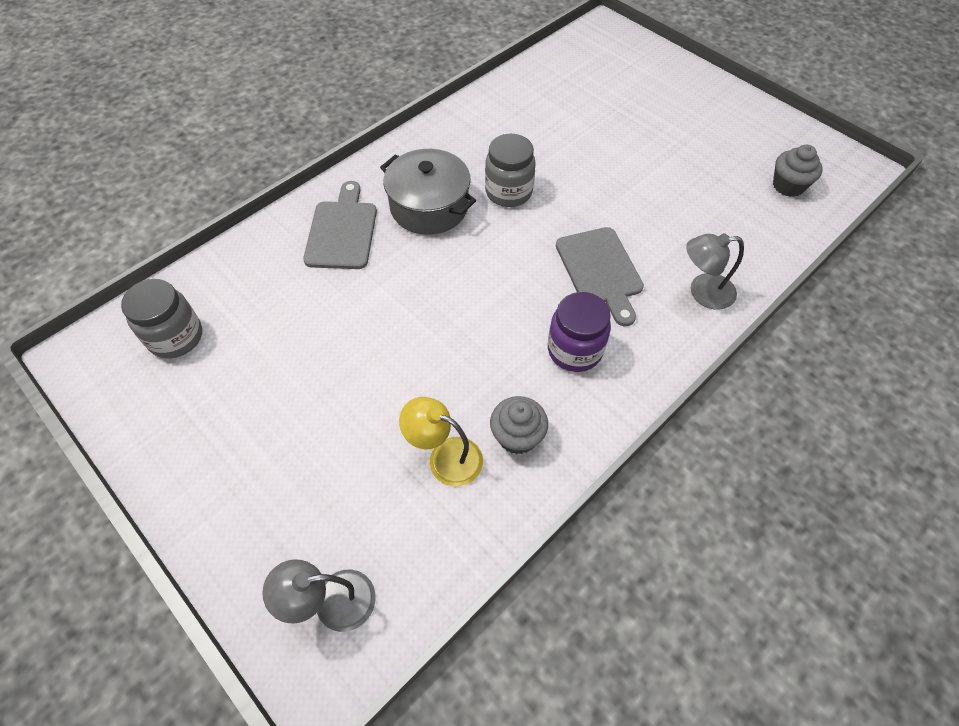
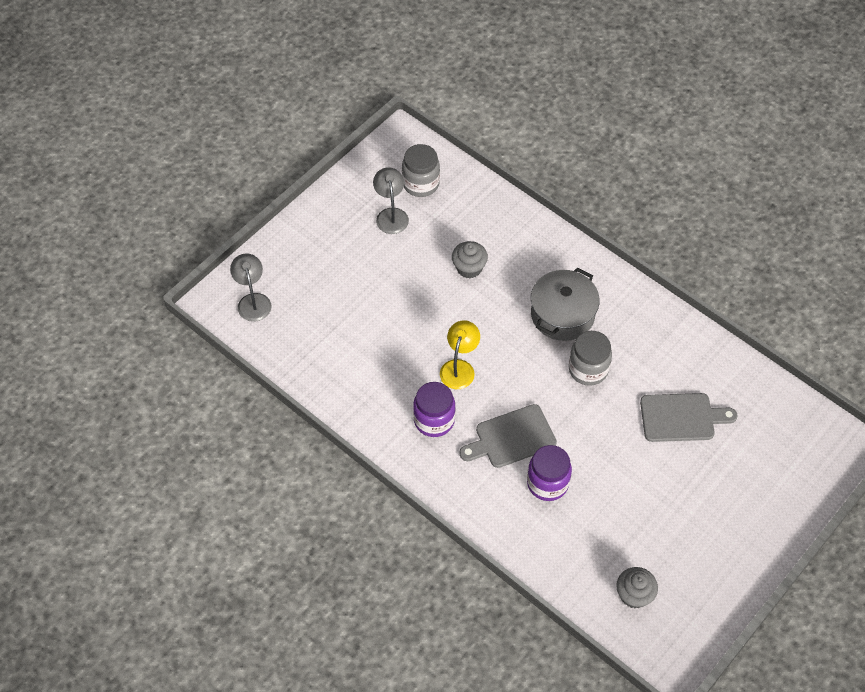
camera: 85 degrees right, 0 degrees up
grey cutting board [303,181,377,269] -> grey cutting board moved to [640,393,737,442]
yellow lamp [399,397,483,486] -> yellow lamp moved to [440,320,480,389]
grey cupcake [490,396,548,454] -> grey cupcake moved to [452,241,488,279]
grey lamp [686,233,744,310] -> grey lamp moved to [373,167,409,234]
none -> purple jar [527,445,572,501]

